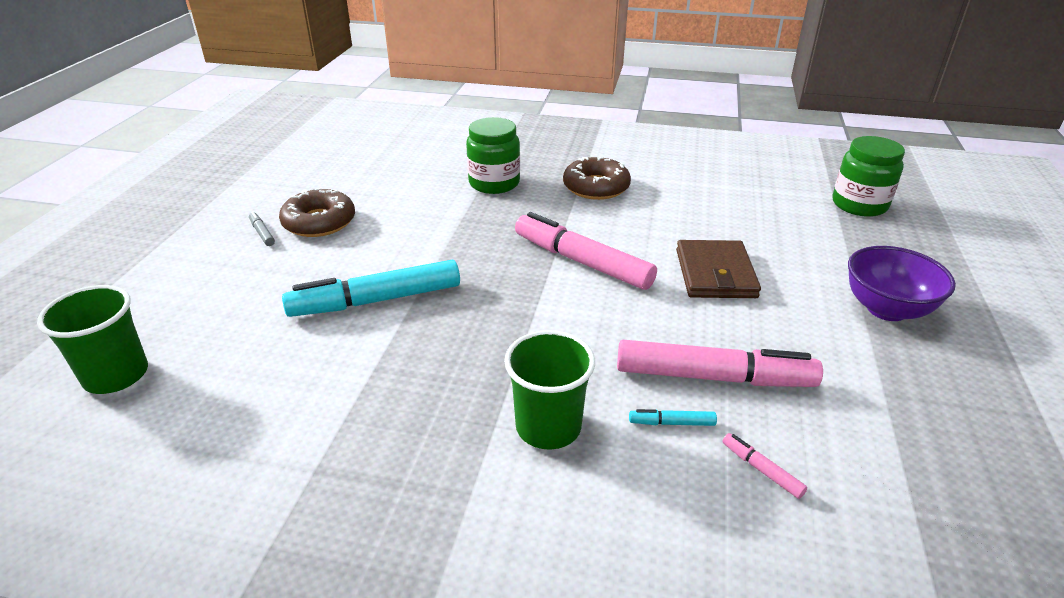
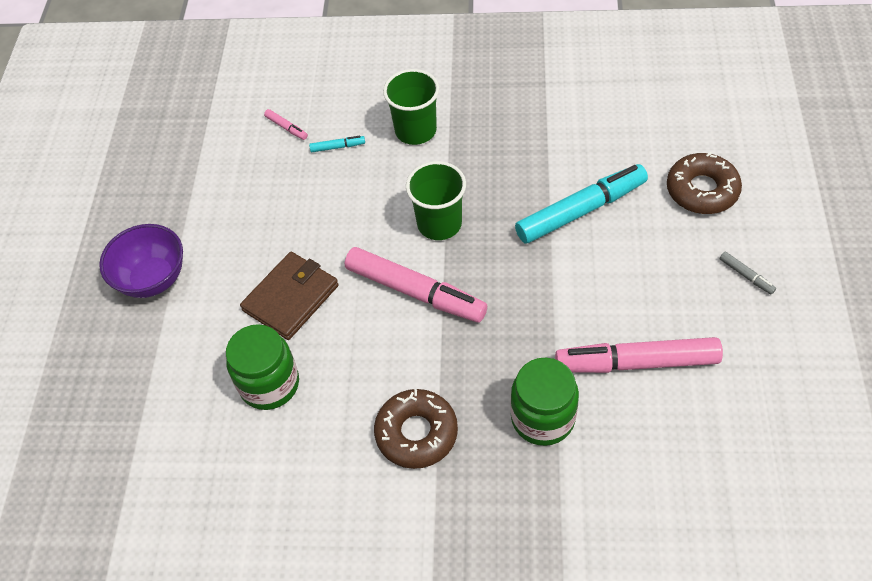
camera: 175 degrees right, 20 degrees up
green cup [37,285,148,394] -> green cup moved to [406,161,466,240]
brown donut [279,188,355,237] -> brown donut moved to [667,152,742,214]
pink marker [617,340,823,387] -> pink marker moved to [555,337,723,373]
brown wallet [676,240,761,298] -> brown wallet turned 45 degrees clockwise [240,252,339,340]
green jar [833,136,905,217] -> green jar moved to [226,324,299,410]

